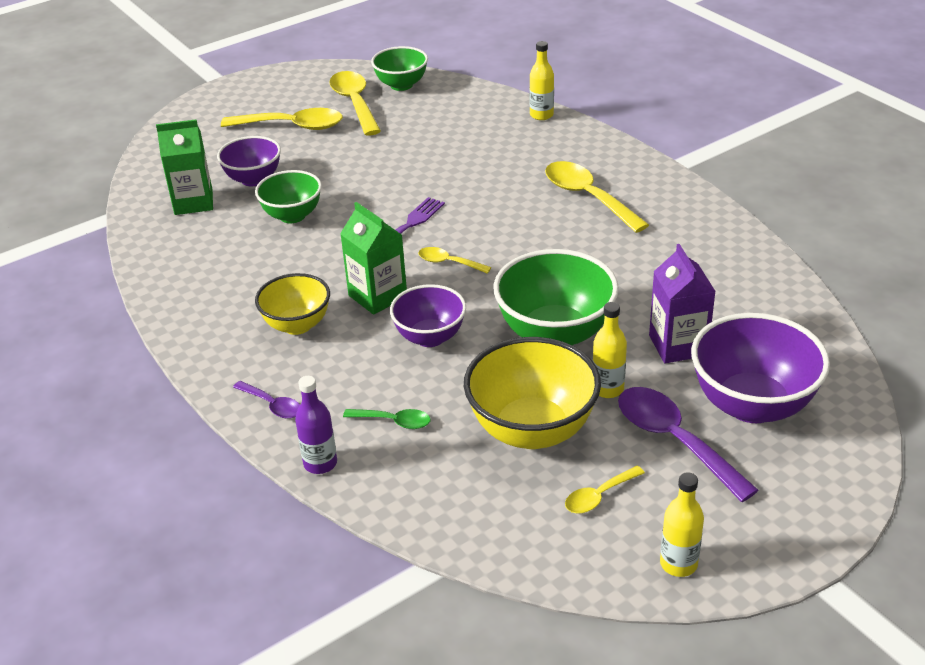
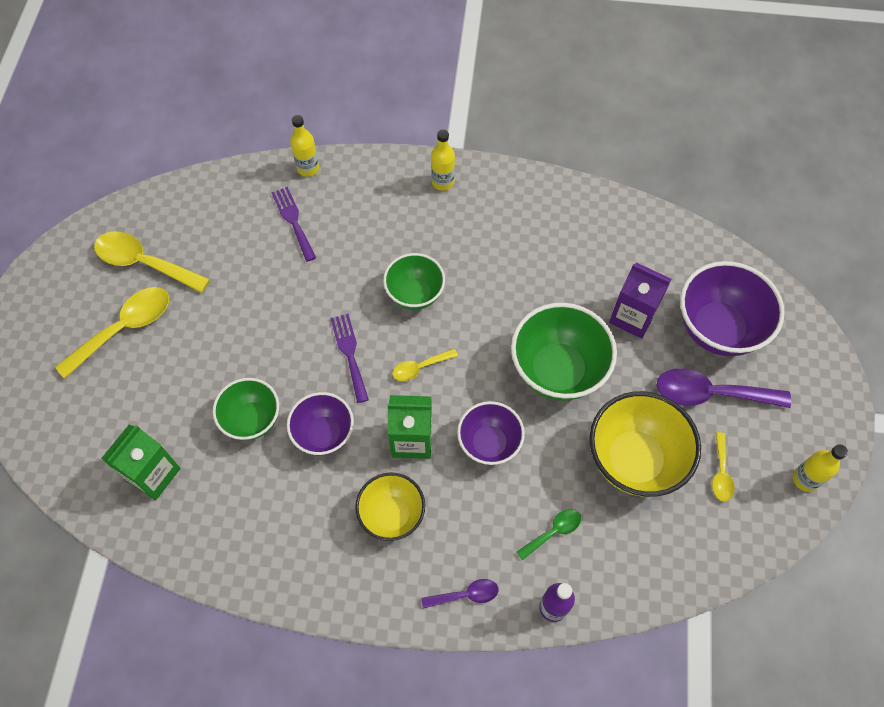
camera: 50 degrees left, 25 degrees up
purple bowl [217,136,281,186] -> purple bowl moved to [287,392,354,456]
green bowl [371,46,428,91] -> green bowl moved to [383,253,445,310]
yellow spoon [545,161,649,233] -> none
yellow bottle [593,302,627,398] -> yellow bottle moved to [431,129,455,191]
none -> purple fork [271,187,316,262]

